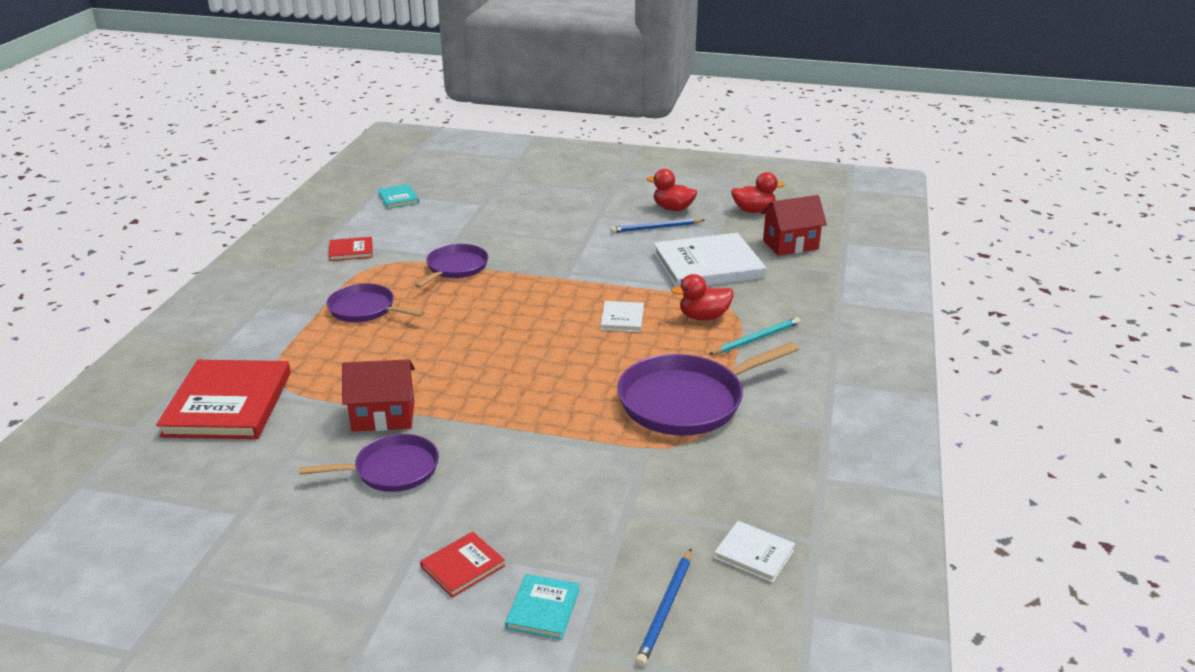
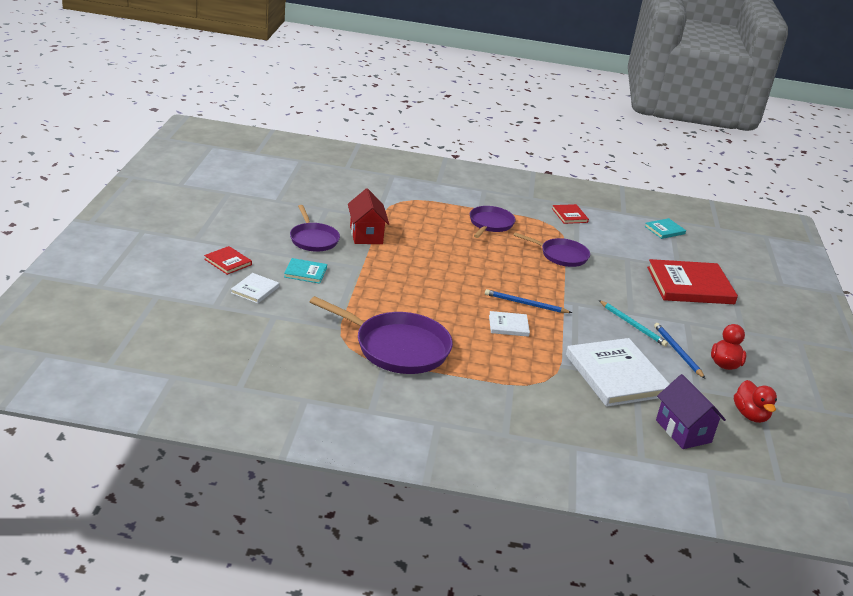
camera: 80 degrees right, 0 degrees up
red book [156,360,291,439] -> red book moved to [647,259,738,304]
turquoise book [505,574,580,640] -> turquoise book moved to [284,258,327,284]
purple pan [617,342,799,436] -> purple pan turned 150 degrees clockwise [310,296,453,374]
blue pencil [635,549,691,666] -> blue pencil moved to [485,289,572,313]
red duck [671,274,734,321] -> none
turquoise pencil [708,317,801,355] -> turquoise pencil moved to [599,300,668,347]
white book [714,521,795,583] -> white book moved to [231,273,279,303]
red house [761,195,827,256] -> purple house [656,374,726,449]

